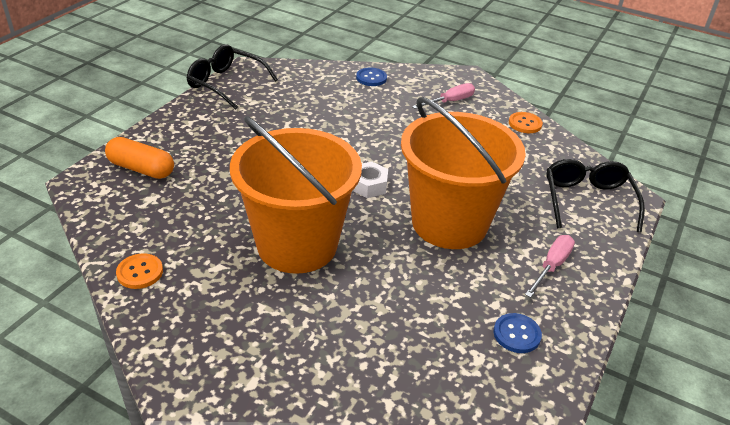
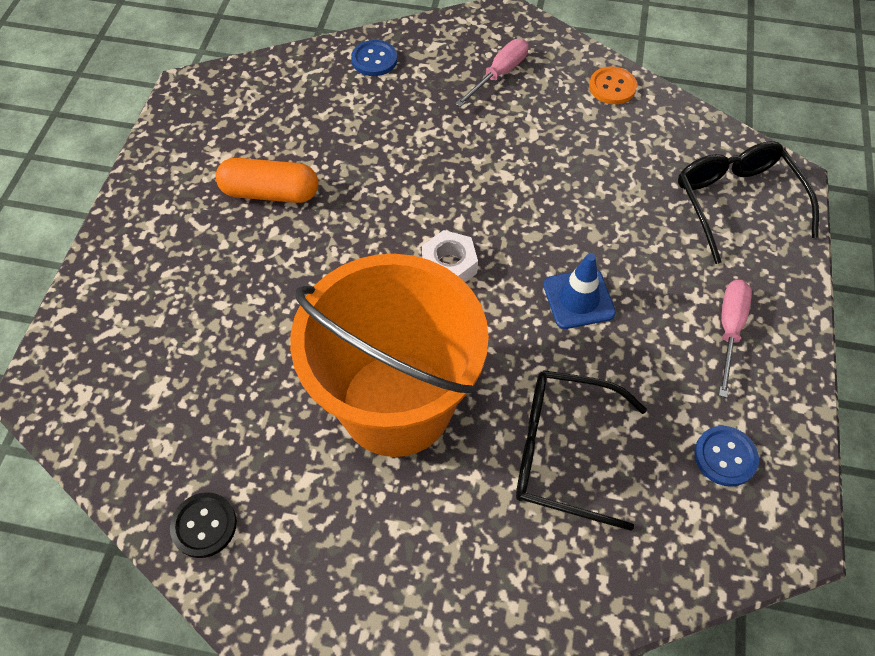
camera: 15 degrees left, 20 degrees up
orange capsule [105,137,174,179] -> orange capsule moved to [215,158,318,203]
orange button [116,253,163,289] -> black button [170,492,237,558]
black glasses [187,44,278,110] -> black glasses moved to [516,370,647,531]
orange bucket [401,97,526,249] -> blue traffic cone [543,253,616,329]

